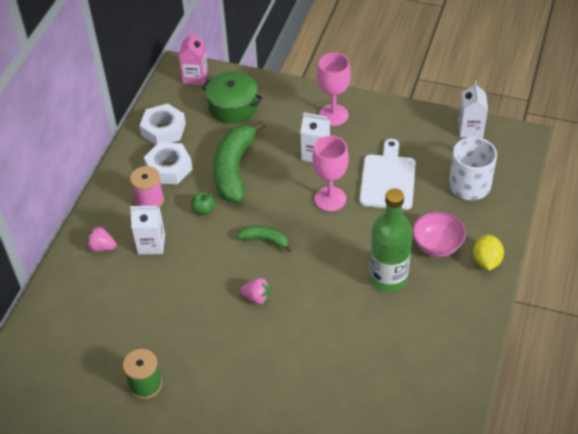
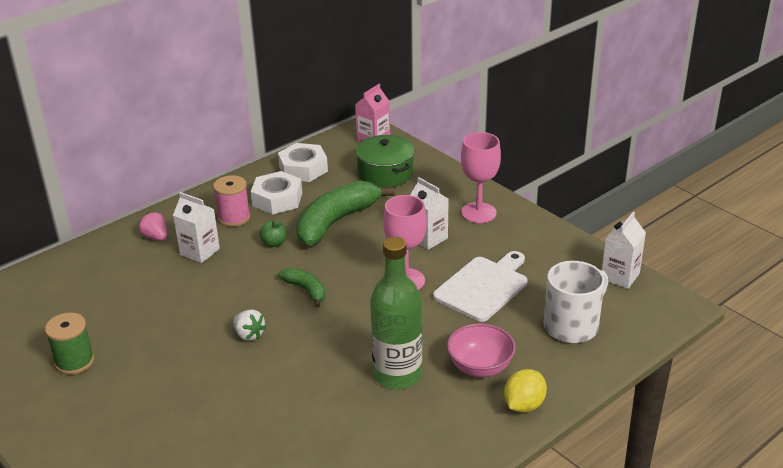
camera: 30 degrees right, 15 degrees down
pink strawberry [240,278,271,304] -> white strawberry [233,310,266,341]

